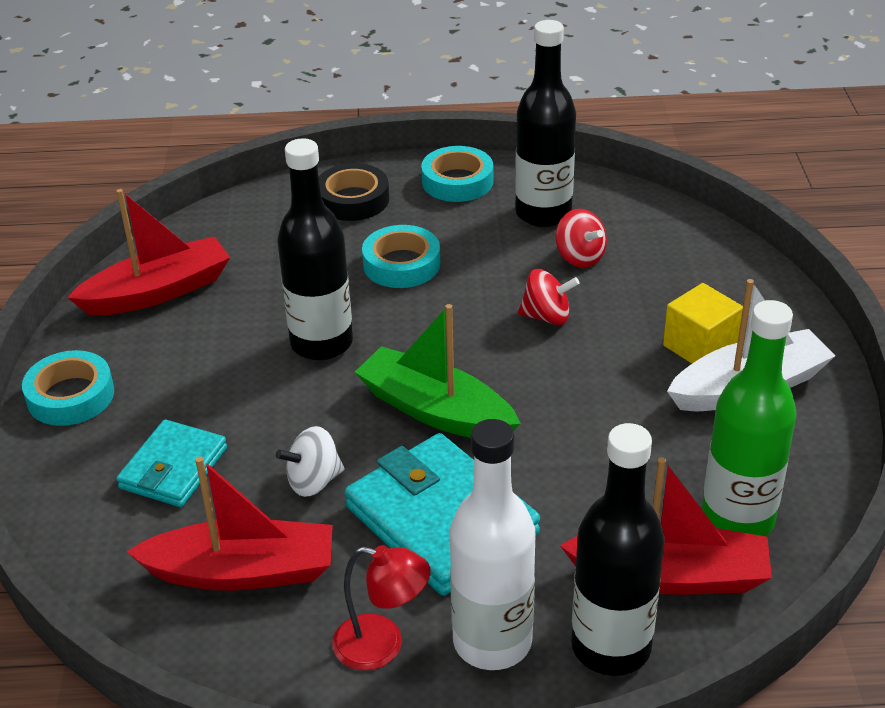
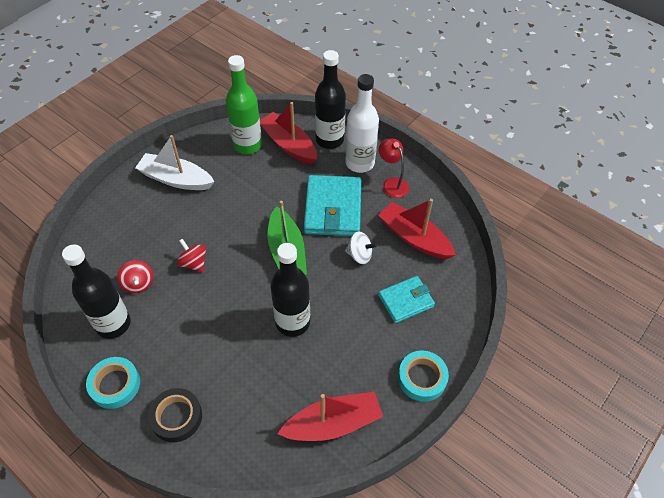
camera: 140 degrees left, 15 degrees up
red boat [67,189,230,316] -> red boat turned 150 degrees clockwise [278,392,383,441]
turquoise tape [362,225,440,288] -> none
red spinning top [556,209,607,268] -> red spinning top turned 150 degrees clockwise [117,260,153,293]
yellow cube [663,283,743,364] -> none

